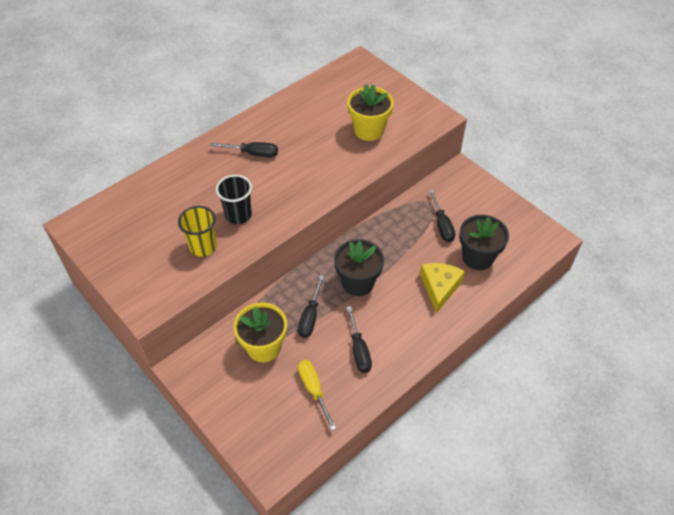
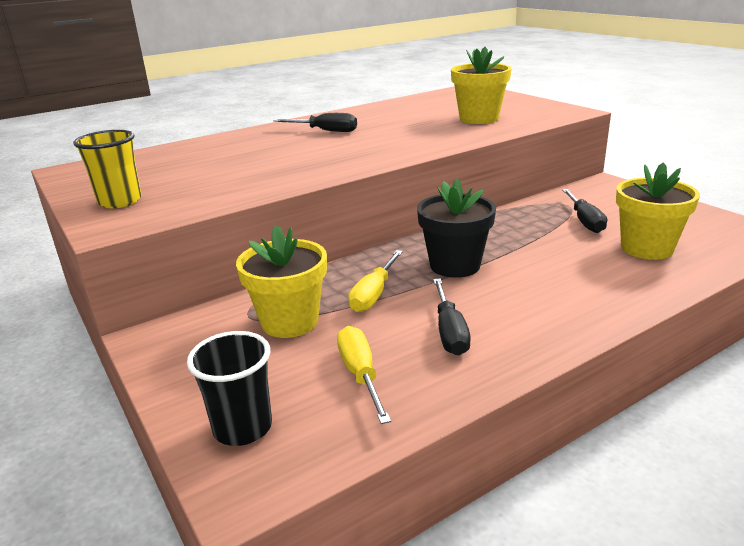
camera: 10 degrees right, 25 degrees down
yellow cup [178,206,217,257] -> yellow cup moved to [73,130,142,208]
black cup [216,175,252,224] -> black cup moved to [187,331,272,446]
black screwdriver [298,275,324,338] -> yellow screwdriver [348,250,403,312]
yellow cheese [420,263,465,314] -> none
black flower pot [459,215,509,270] -> yellow flower pot [616,163,700,260]

